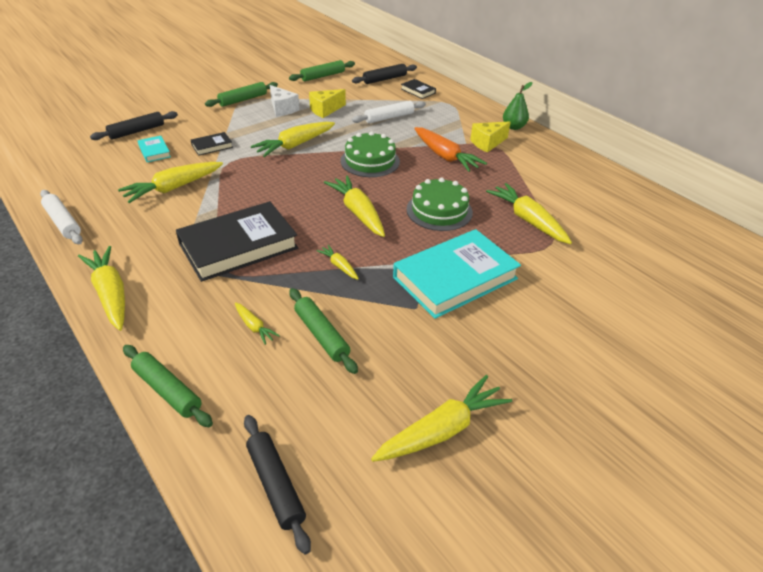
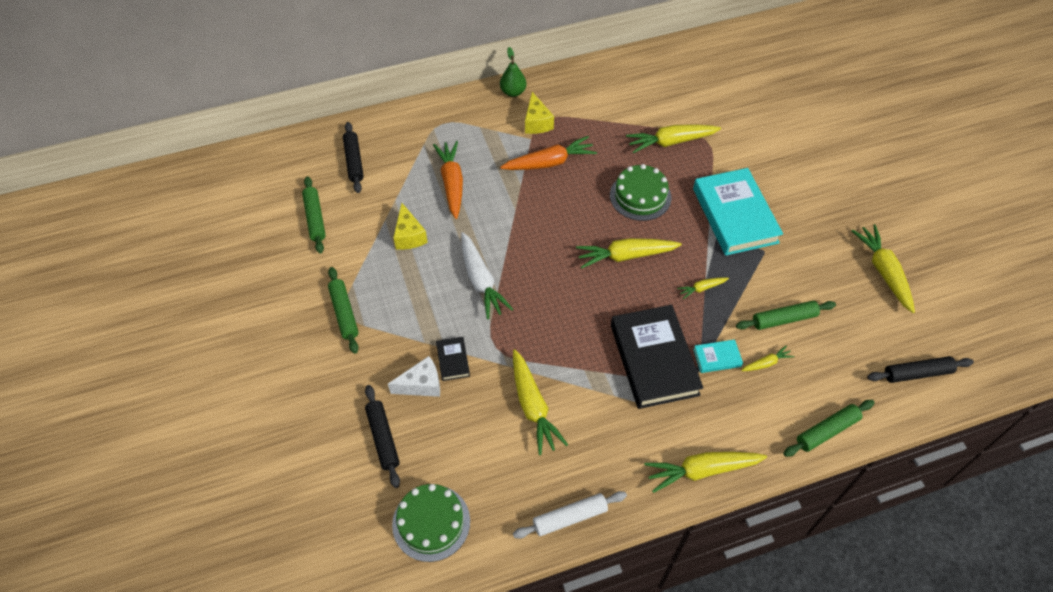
camera: 70 degrees left, 15 degrees up
turquoise book [138,136,171,162] -> turquoise book moved to [693,339,743,373]
yellow carrot [251,122,335,157] -> white carrot [461,232,513,319]
white cheese [270,85,299,117] -> white cheese moved to [388,356,440,397]
green cake [340,131,400,177] -> green cake moved to [392,484,470,562]
white rolling pin [352,100,426,123] -> orange carrot [433,141,463,219]
black book [401,79,436,99] -> none

